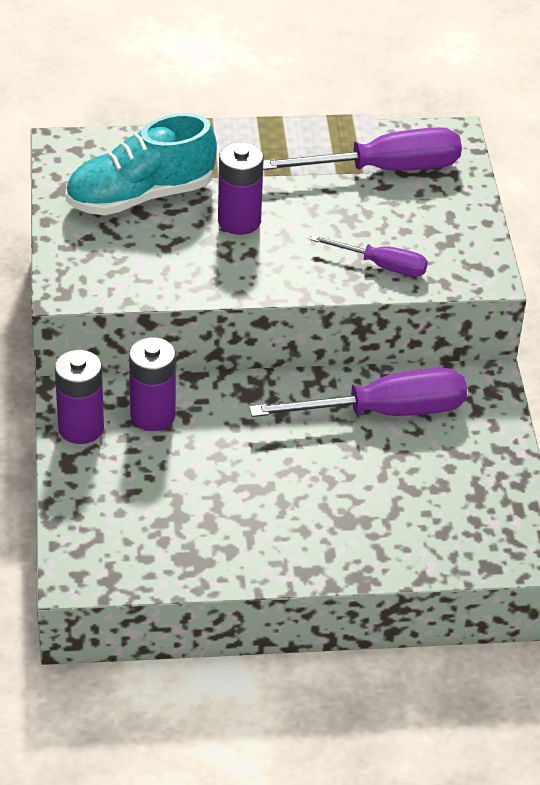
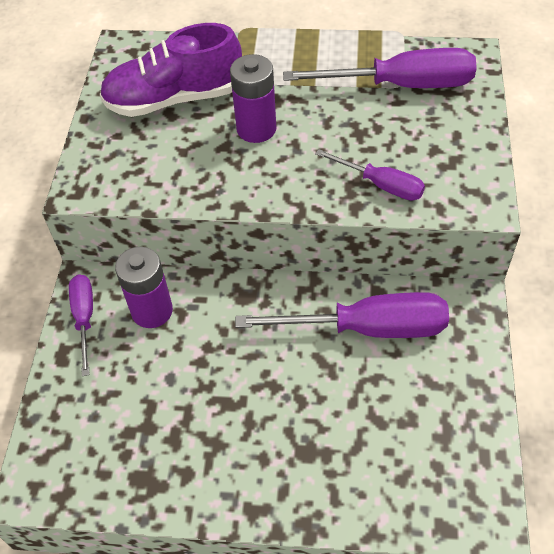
camera: 15 degrees right, 10 degrees up
purple battery [55,350,104,444] -> purple screwdriver [69,274,93,376]
turquoise shoe [65,113,217,215] -> purple shoe [100,23,242,117]

